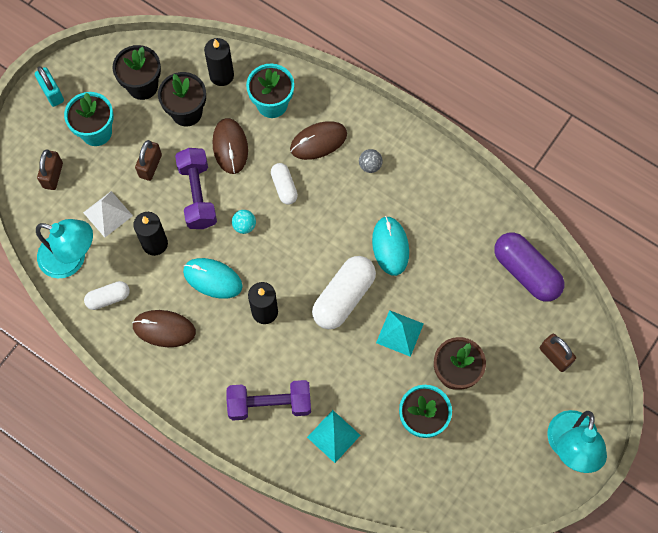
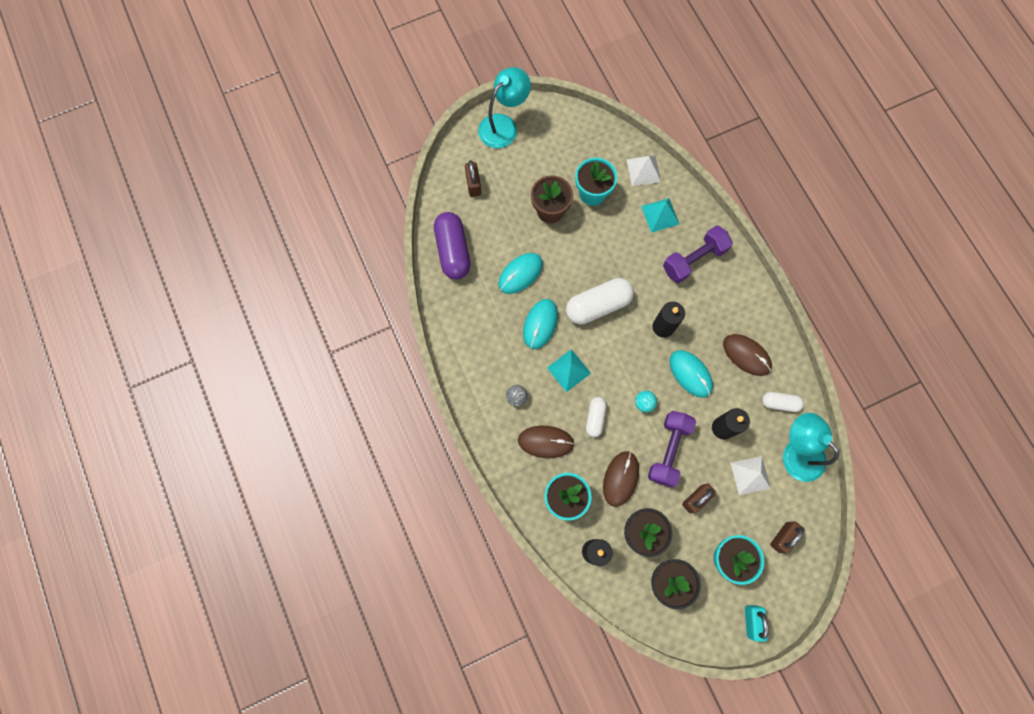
camera: 150 degrees left, 5 degrees up
purple dumbbell [227,380,311,421] -> purple dumbbell turned 60 degrees counterclockwise [663,226,733,283]
turquoise pyramid [376,310,424,357] -> turquoise pyramid moved to [547,349,591,392]
none -> turquoise mouse [498,253,543,294]
none -> white pyramid [627,156,661,186]

